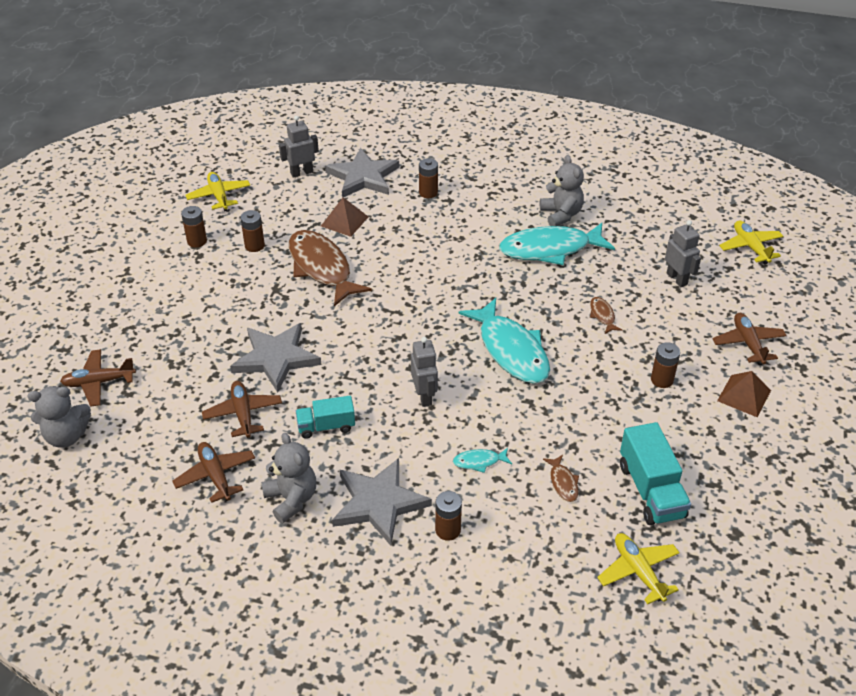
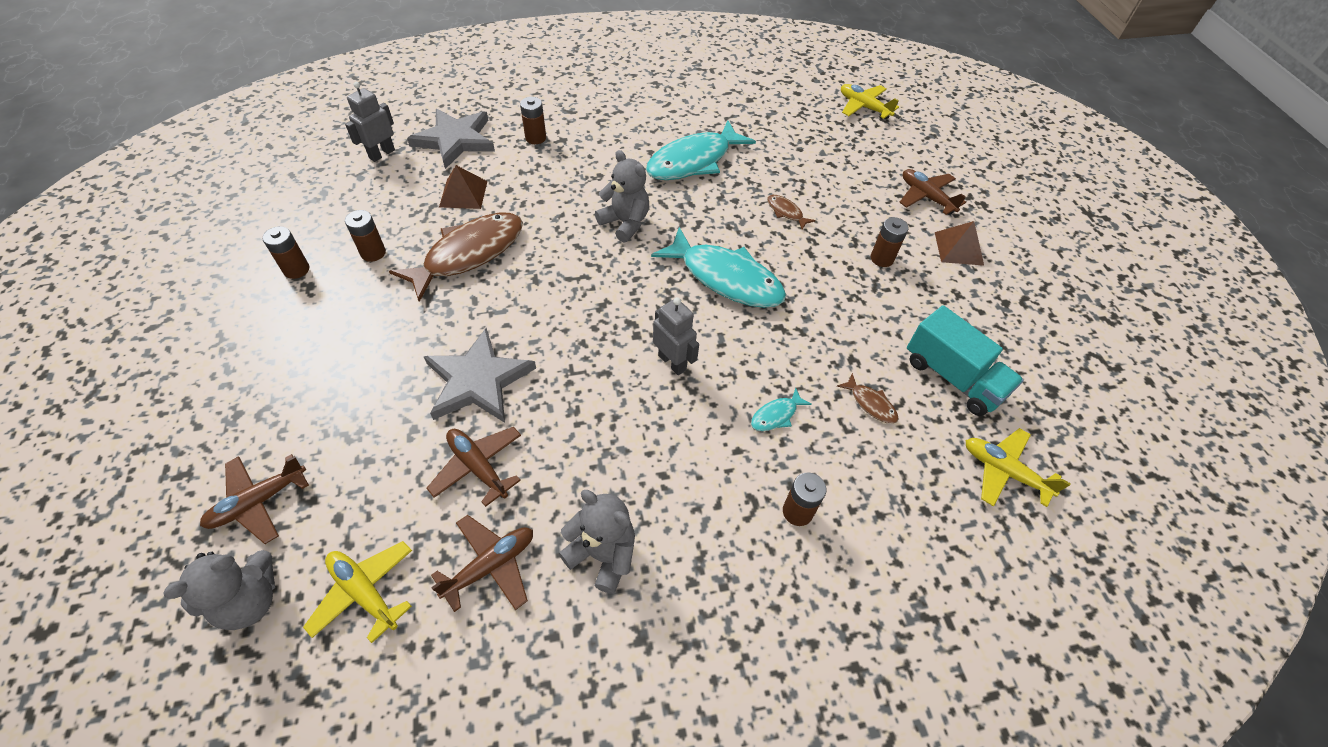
camera: 30 degrees left, 10 degrees up
brown plane [172,442,255,503] -> brown plane turned 105 degrees clockwise [431,515,533,612]
yellow plane [185,172,250,211] -> yellow plane moved to [303,541,412,643]
brown fish [289,230,372,307] -> brown fish turned 105 degrees clockwise [389,212,523,302]
turquoise truck [296,396,355,439] -> none
grey star [332,458,432,546] -> none
grey teddy bear [540,155,584,226] -> grey teddy bear moved to [595,150,649,242]
grey robot [665,220,701,287] -> none

